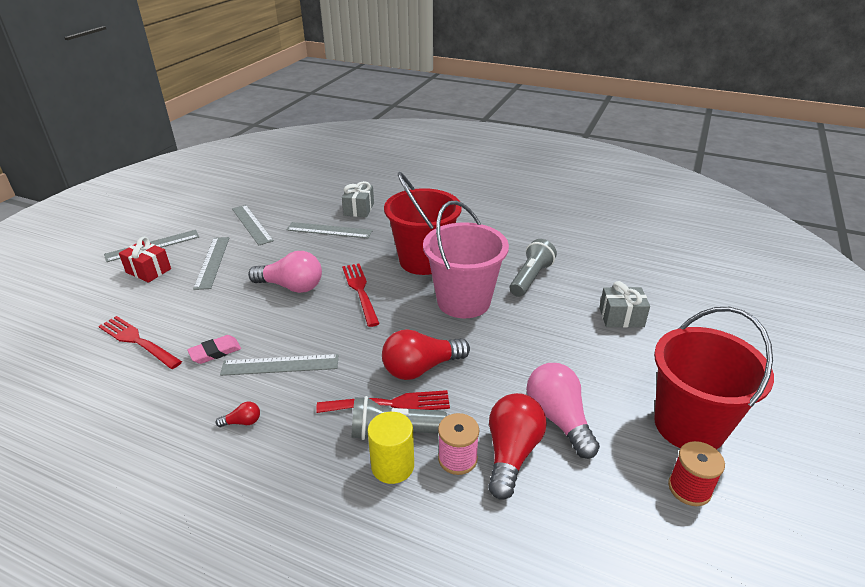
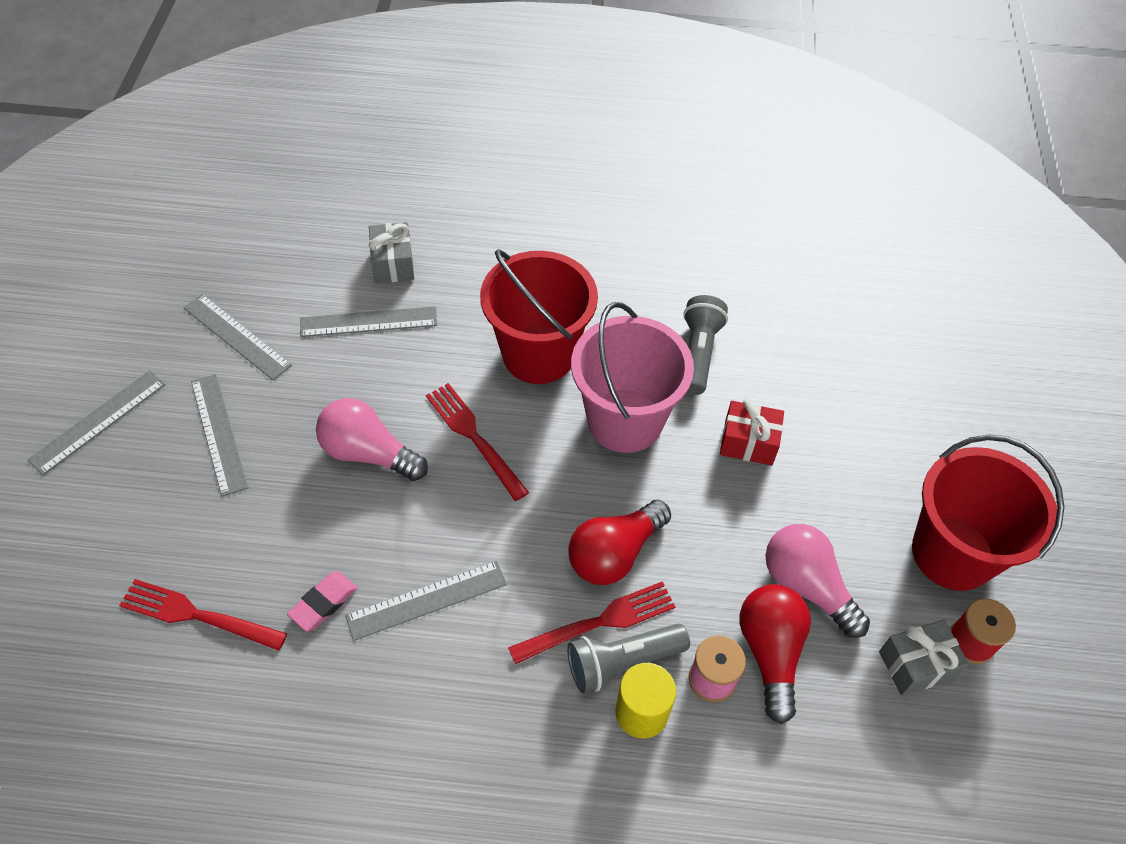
camera: 20 degrees left, 20 degrees up
red gift [119,237,171,283] -> red gift moved to [720,398,784,466]
red light bulb [216,402,260,427] -> none
pink light bulb [248,251,322,293] -> pink light bulb turned 150 degrees counterclockwise [316,398,428,481]
grey gift [599,281,650,328] -> grey gift moved to [879,620,969,696]

